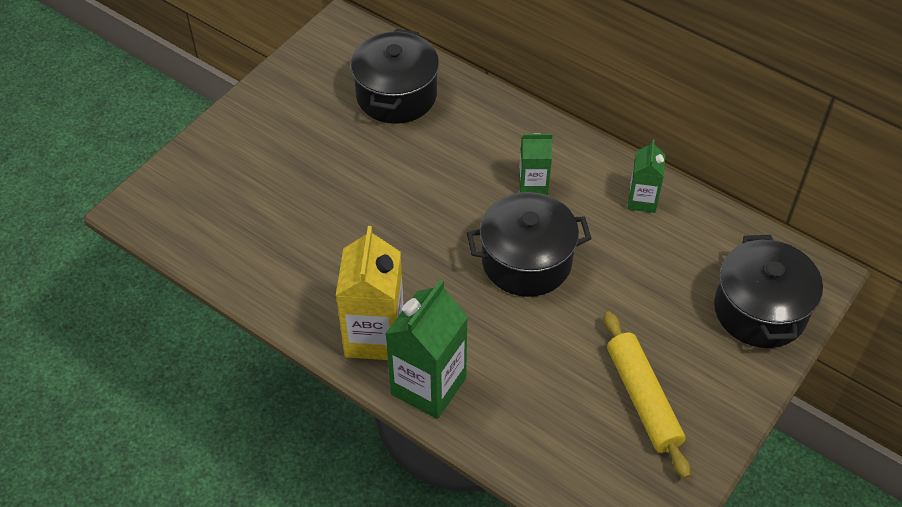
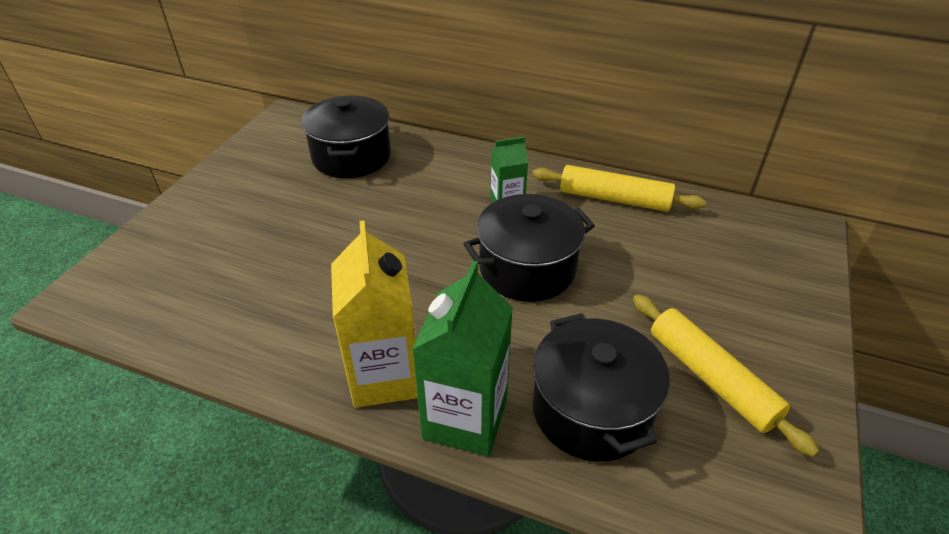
camera: 15 degrees left, 10 degrees down
green carton [627,140,665,213] -> yellow rolling pin [533,165,706,212]
black pot [714,235,823,348] -> black pot moved to [533,313,670,462]

